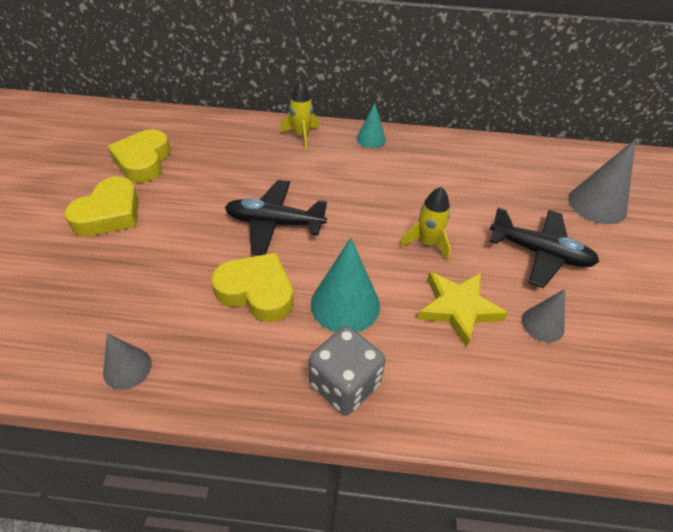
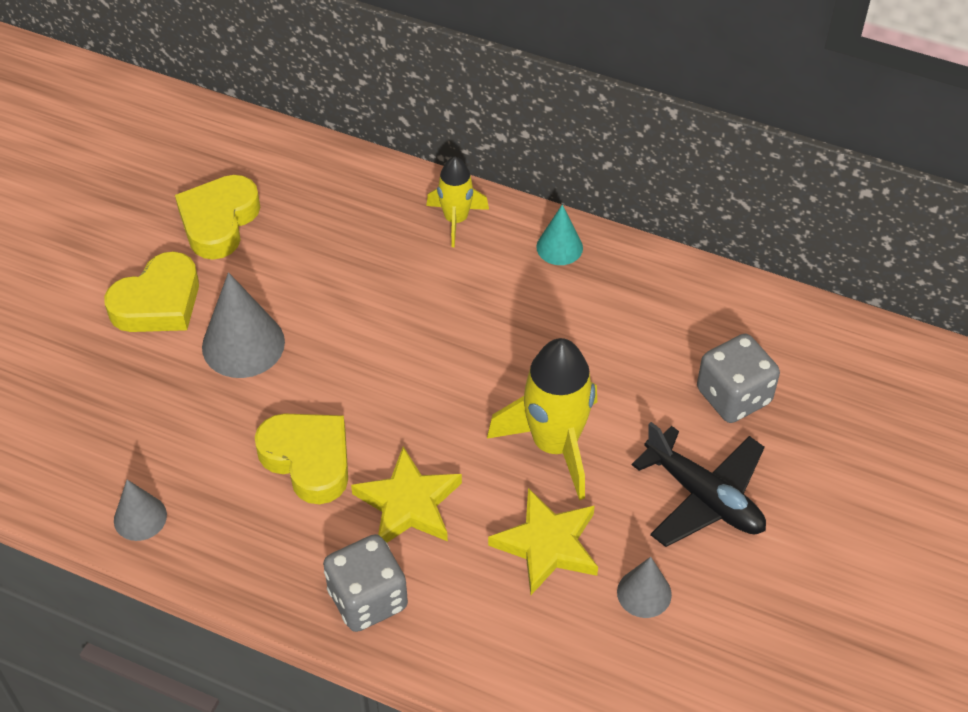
camera: 20 degrees right, 5 degrees up
black plane [225,180,327,255] -> none
turquoise cone [311,238,380,332] -> yellow star [351,446,462,543]
yellow rocket [399,187,451,261] -> yellow rocket [487,338,597,500], size x1.72
grey cone [568,139,636,224] -> grey cone moved to [202,272,285,378]
none -> grey dice [697,334,780,423]

